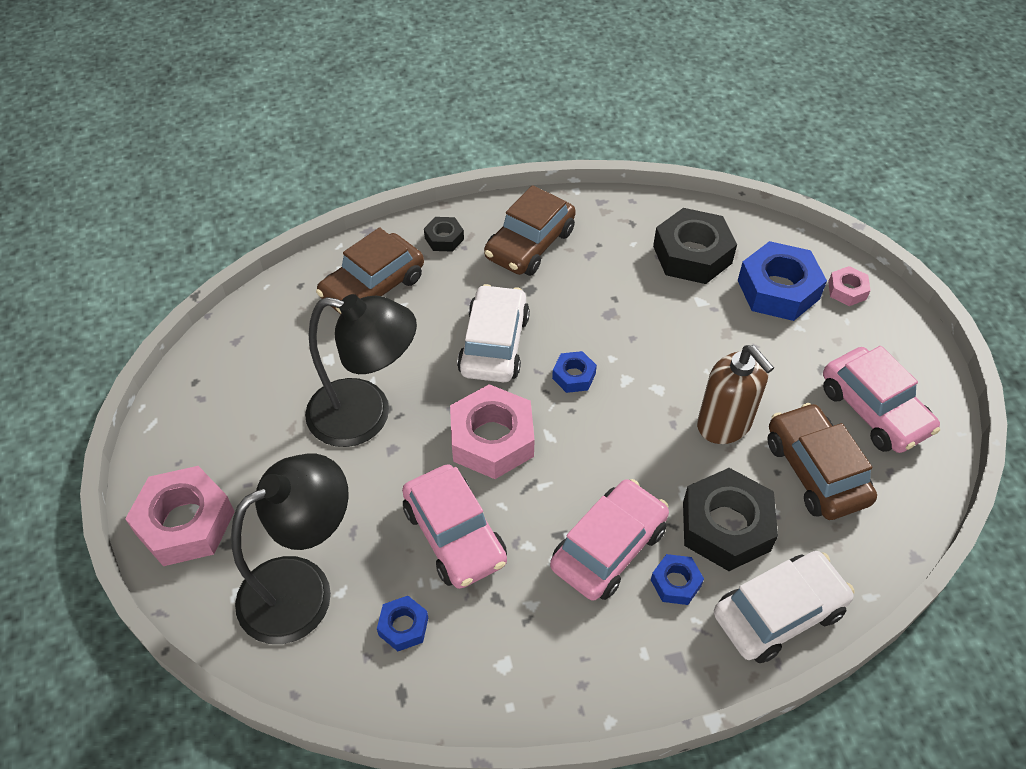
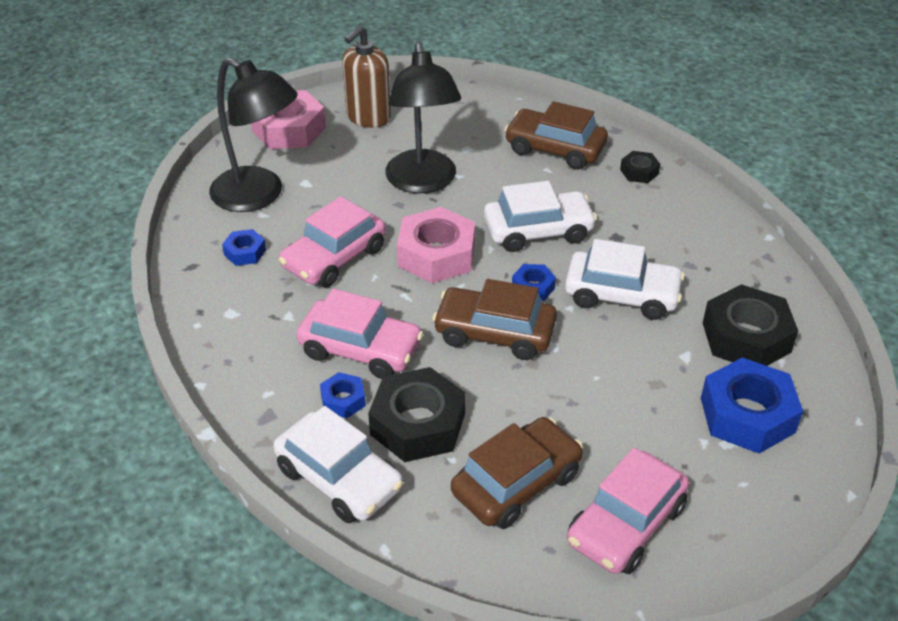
camera: 70 degrees right, 10 degrees down
brown car [484,185,576,276] -> brown car moved to [432,279,557,360]
brown soap dispenser [697,345,774,444] -> brown soap dispenser moved to [342,25,391,128]
pink nut [828,266,871,306] -> none
none -> white car [565,239,685,320]

